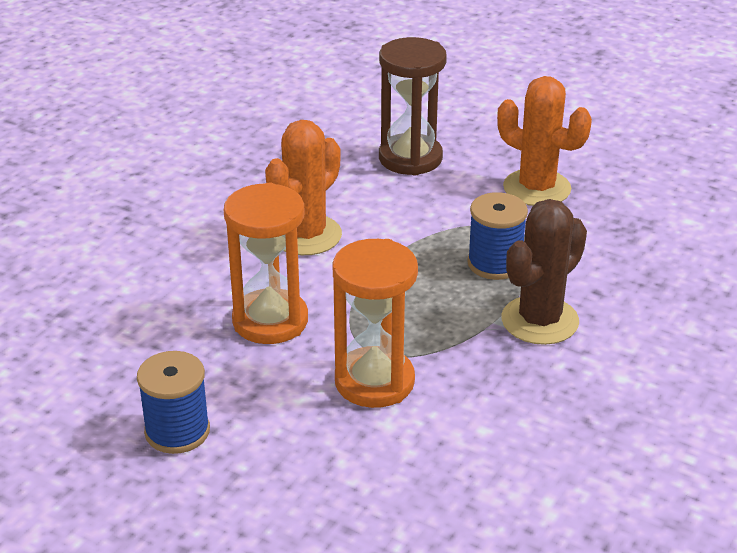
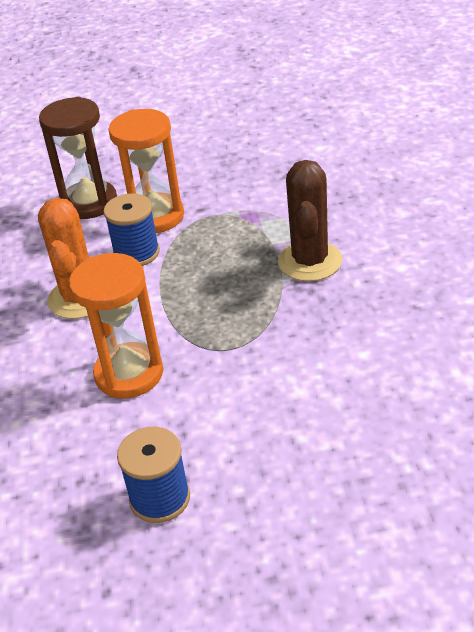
camera: 35 degrees left, 5 degrees up
orange hourglass [332,239,418,408] -> orange hourglass moved to [108,109,184,233]
blue spool [467,192,528,280] -> blue spool moved to [104,193,160,266]
orange cactus [497,76,592,206] -> none

